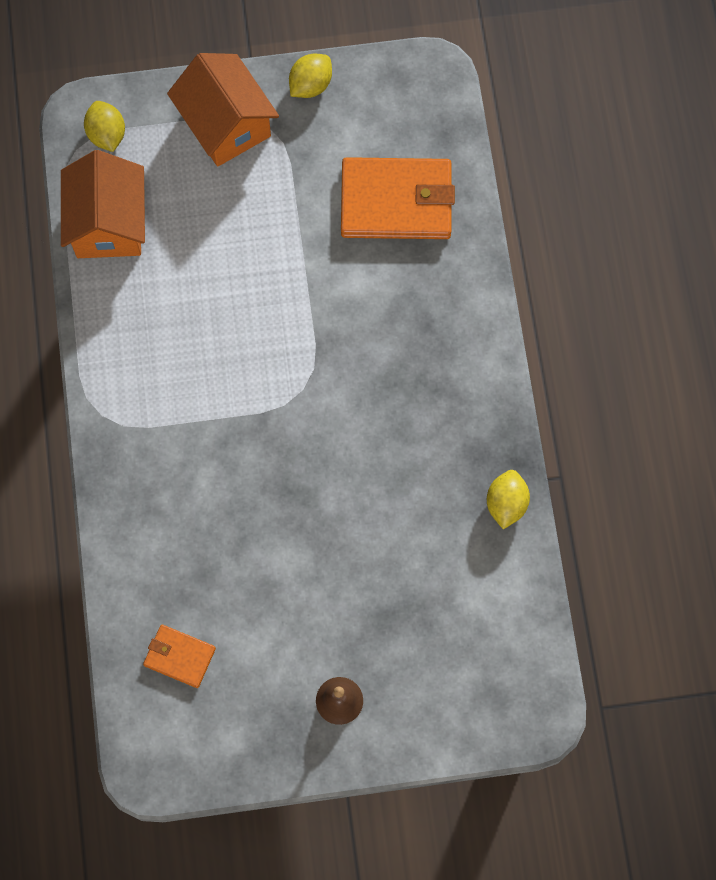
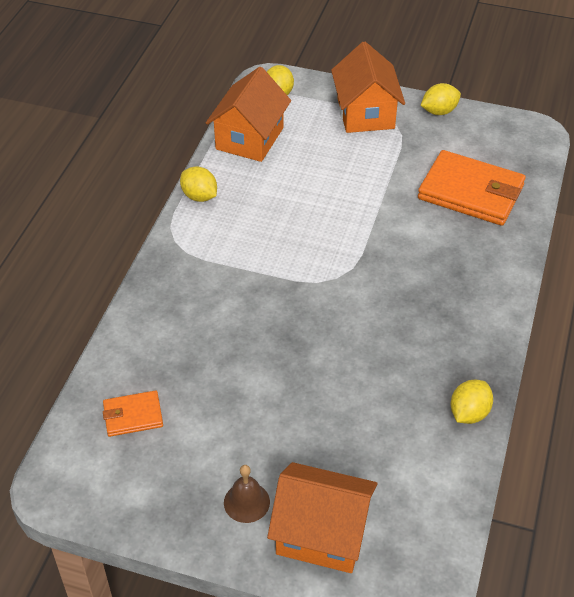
camera: 25 degrees right, 25 degrees down
orange wallet [143,625,216,688] -> orange wallet turned 60 degrees counterclockwise [103,390,163,437]
none -> yellow lemon [180,166,217,202]
none -> orange house [267,462,377,573]

